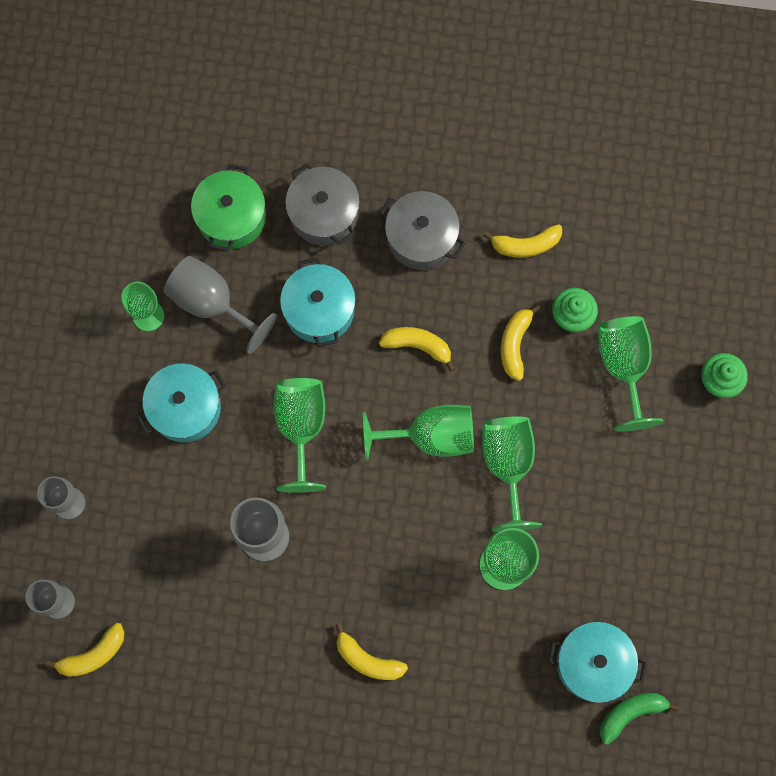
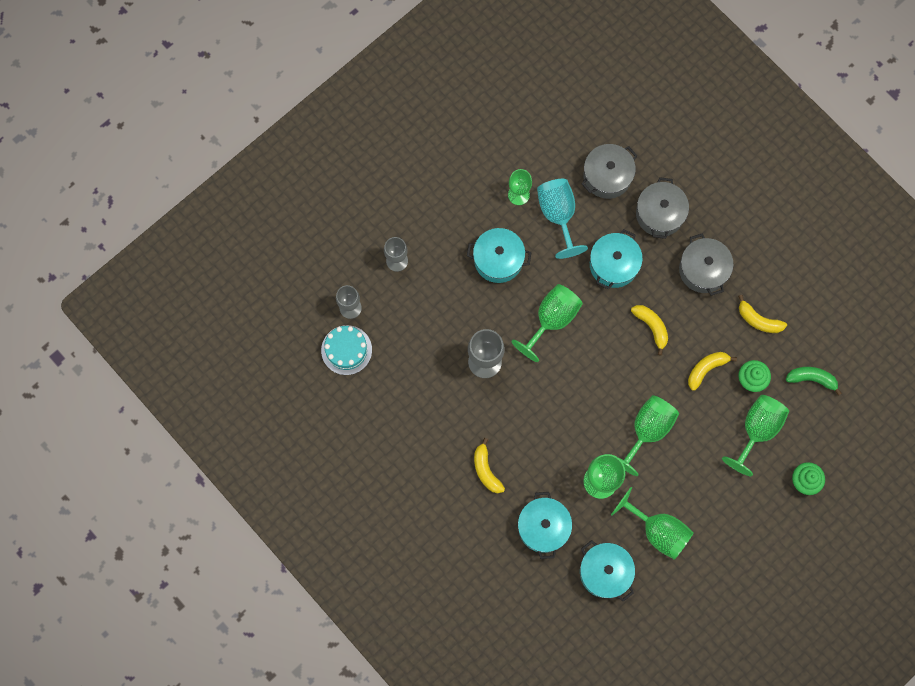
camera: 40 degrees right, 0 degrees up
yellow banana [45,623,125,677] -> turquoise cake [321,325,372,375]
grey goblet [164,256,277,354] -> turquoise goblet [537,179,588,259]
green pot [191,164,266,251] -> grey pot [581,144,637,199]
green goblet [363,405,474,460] -> green goblet moved to [611,487,694,560]
green banana [600,693,679,745] -> green banana moved to [786,367,842,396]
none -> turquoise pot [518,492,572,559]

